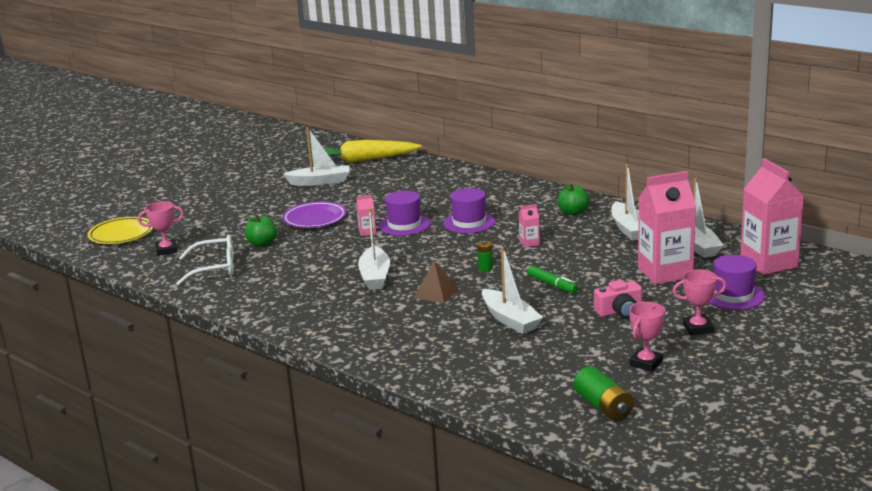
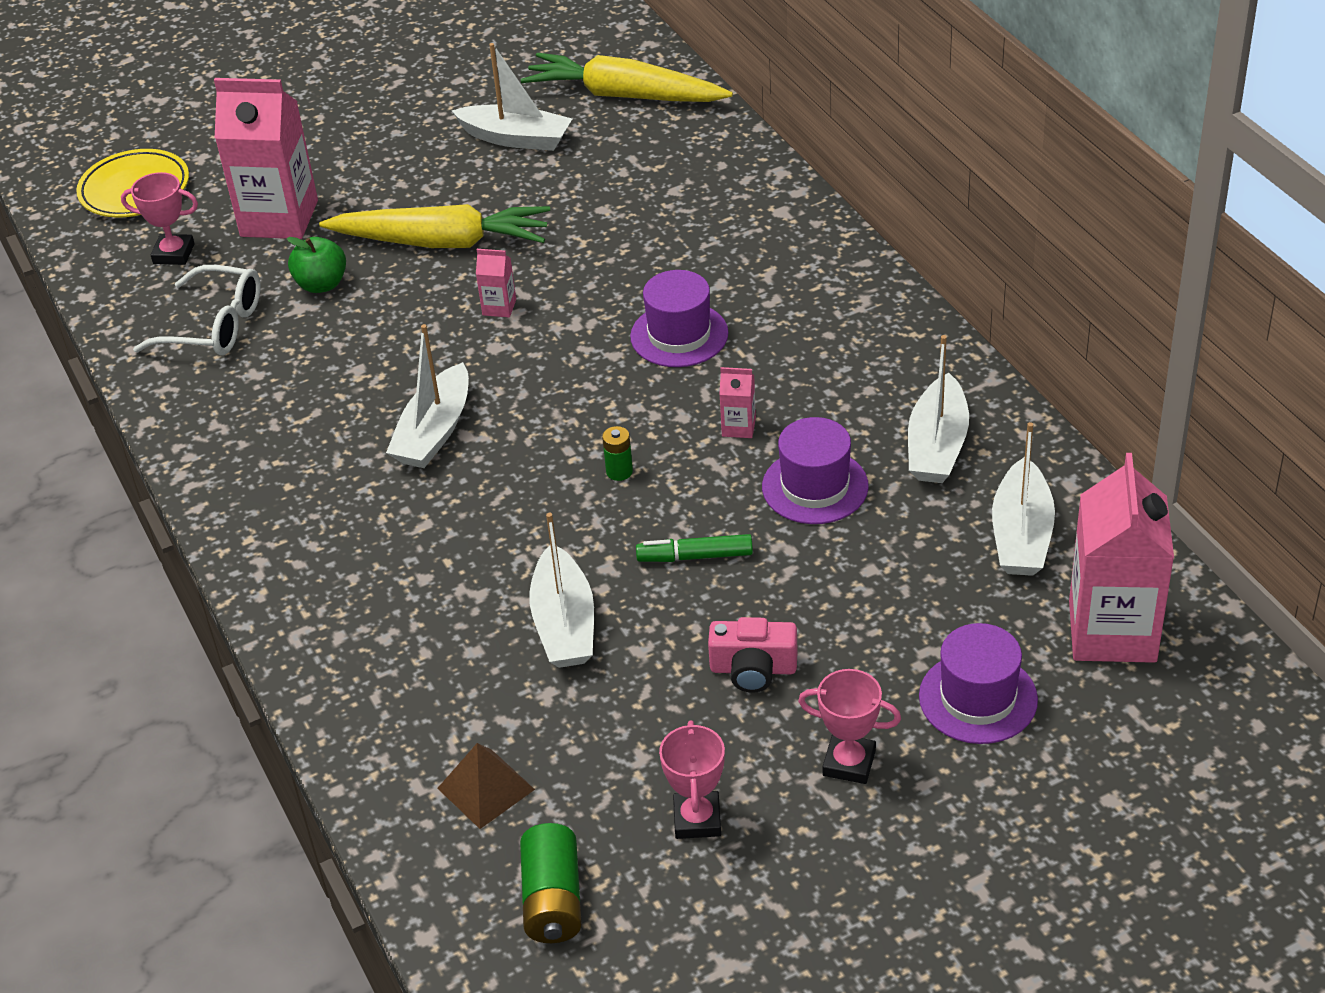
camera: 25 degrees right, 20 degrees up
purple plate [282,201,347,228] -> yellow carrot [319,204,550,248]
purple hat [379,191,430,236] -> purple hat moved to [762,417,869,524]
brown pyramid [414,261,459,303] -> brown pyramid moved to [437,743,535,829]
green marker [527,265,578,294] -> green marker turned 105 degrees clockwise [636,534,753,562]
green apple [557,184,589,216] -> none
pink trophy [629,302,665,372] -> pink trophy turned 60 degrees counterclockwise [659,720,725,839]
pink carton [638,171,696,285] -> pink carton moved to [214,78,318,239]

